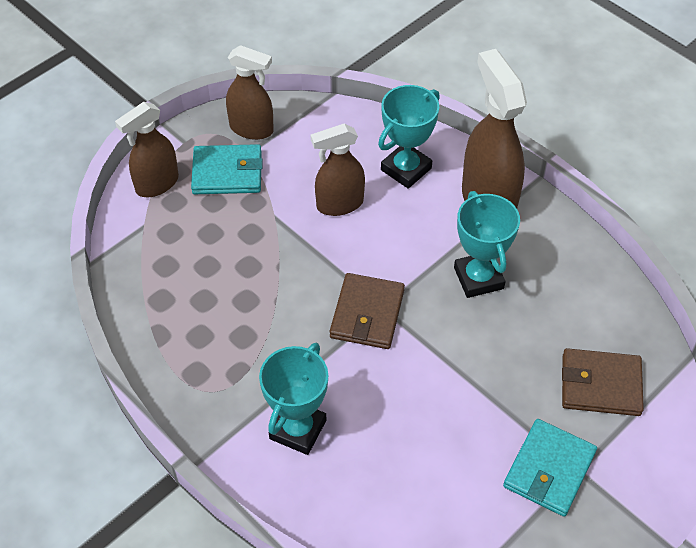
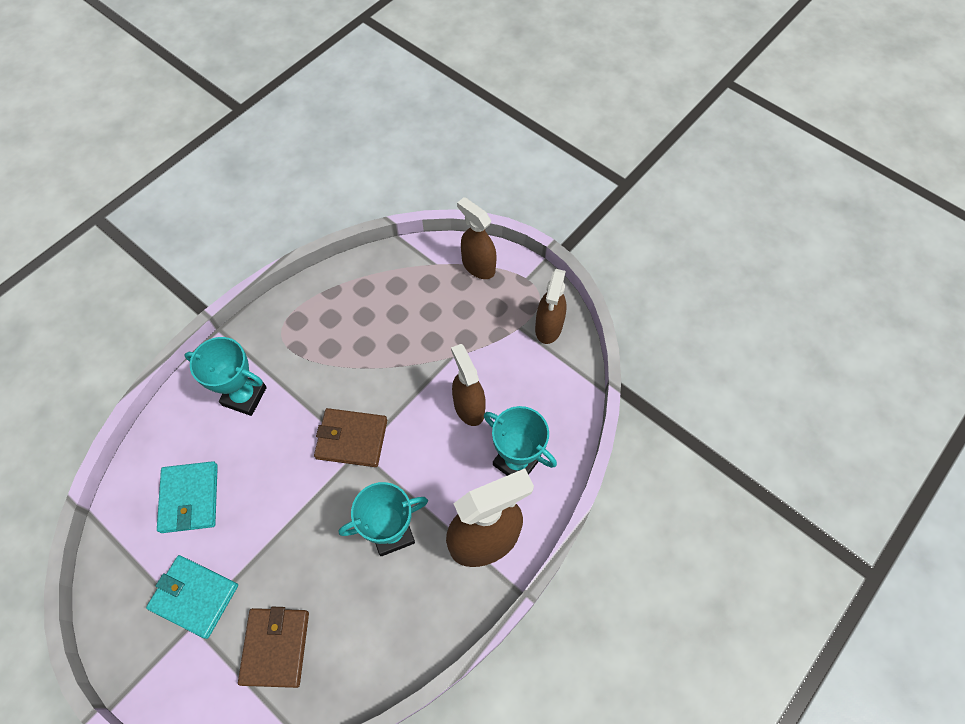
camera: 85 degrees right, 10 degrees up
turquoise wallet [191,144,263,194] -> turquoise wallet moved to [157,461,218,533]

